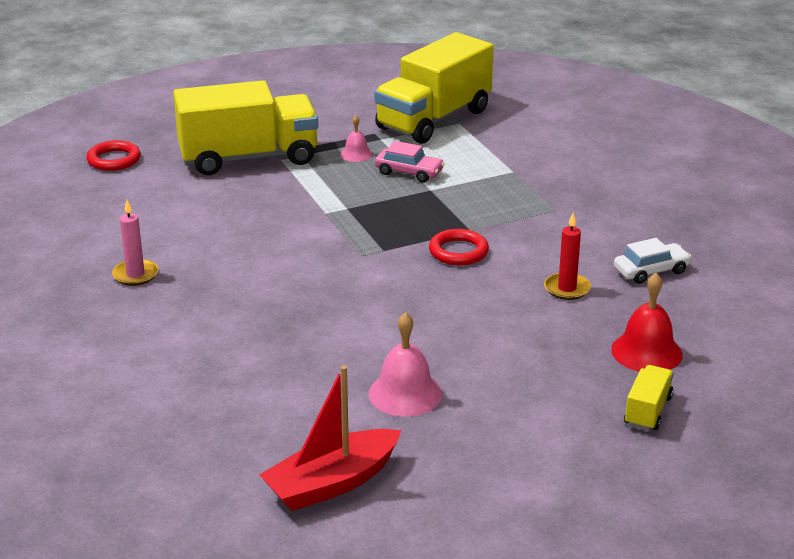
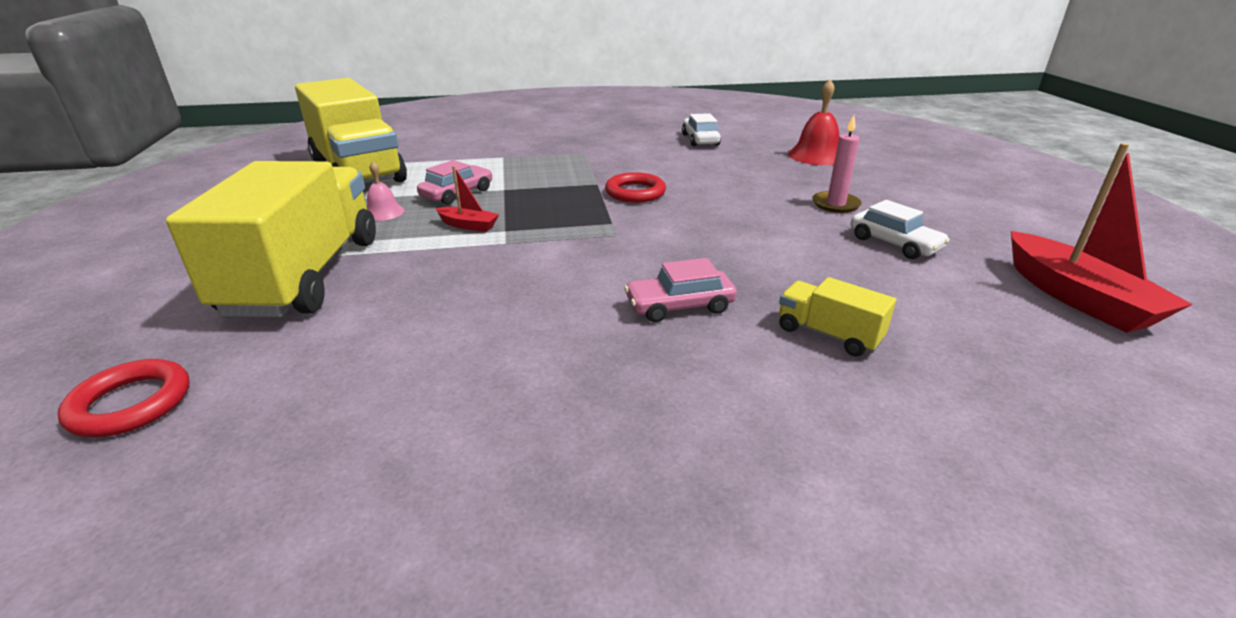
camera: 75 degrees left, 0 degrees up
pink candle [112,200,158,286] -> pink candle moved to [812,115,862,213]
pink bell [369,312,442,416] -> white car [851,200,950,259]
red candle [544,213,591,300] -> none
yellow truck [624,365,674,431] -> yellow truck moved to [779,277,896,357]
none -> red boat [435,166,499,232]
none -> pink car [624,258,737,322]

